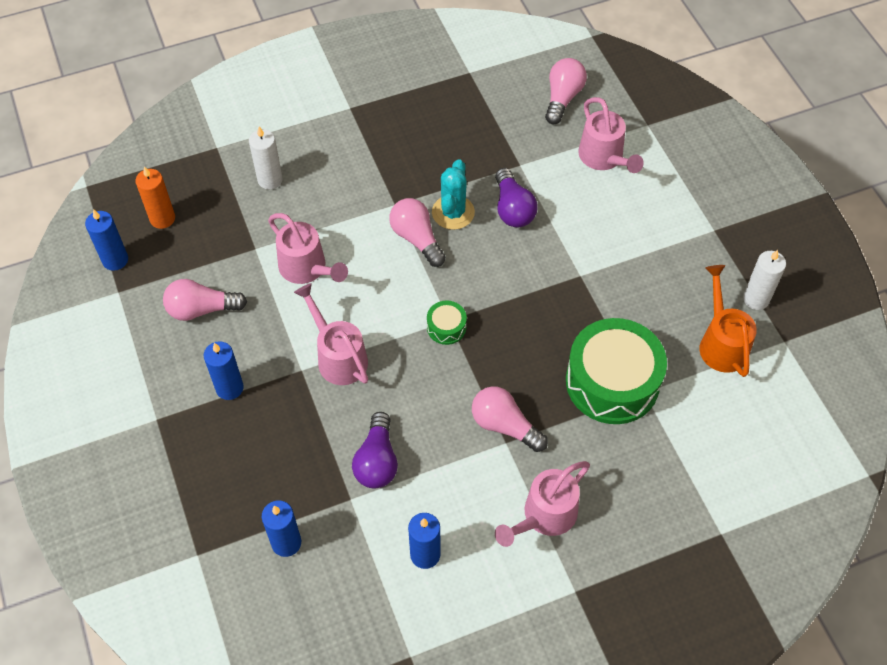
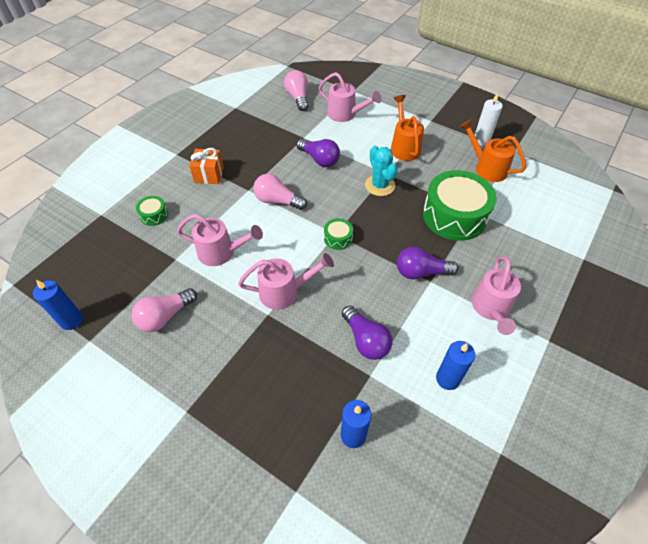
camera: 35 degrees left, 5 degrees down
orange candle [135,166,175,229] -> none
blue candle [204,341,244,400] -> none
white candle [249,126,283,189] -> green drum [136,196,168,226]
pink watering can [294,283,368,385] -> pink watering can turned 150 degrees clockwise [238,253,334,310]
turquoise cactus [432,159,475,230] -> turquoise cactus moved to [365,146,398,196]
pink light bulb [472,386,548,452] -> purple light bulb [397,247,458,279]
none -> orange gift [189,148,224,184]
none -> orange watering can [391,95,424,161]

